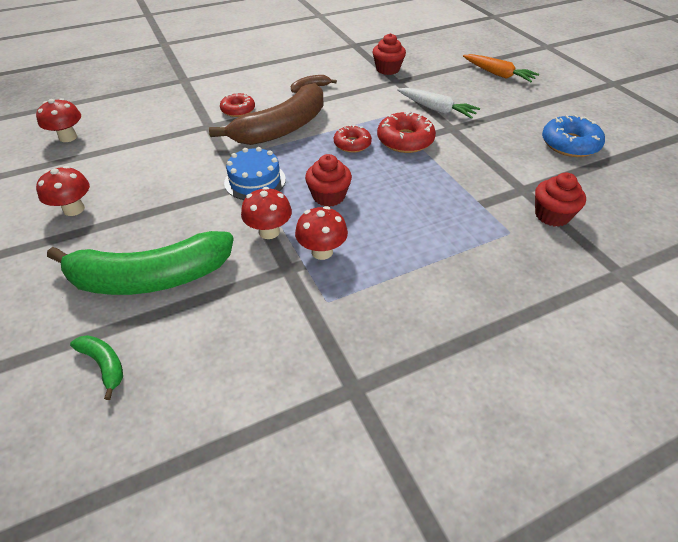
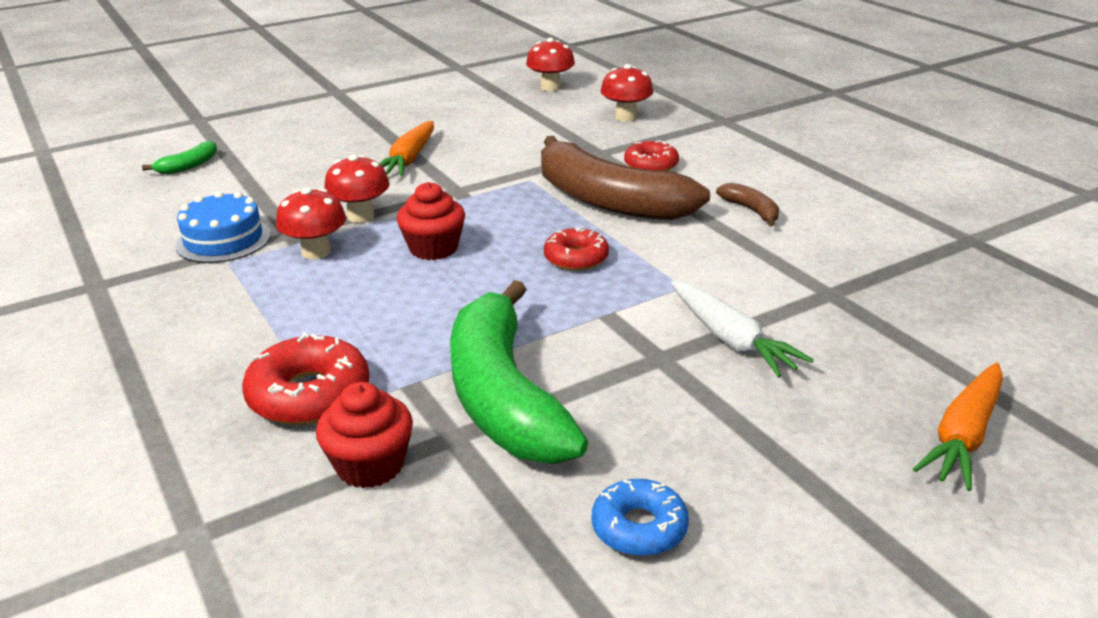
camera: 85 degrees right, 15 degrees down
red mushroom [36,166,90,216] -> red mushroom moved to [601,64,653,122]
green banana [47,231,234,295] -> green banana moved to [450,280,588,464]
blue cake [224,147,286,200] -> blue cake moved to [175,191,271,263]
red cupcake [373,33,406,75] -> none
red donut [377,111,436,153] -> red donut moved to [242,332,370,425]
white carrot [397,88,480,119] -> white carrot turned 60 degrees counterclockwise [671,281,814,377]
blue donut [542,115,605,157] -> blue donut [592,479,689,557], size x0.65
none -> orange carrot [379,121,434,176]

